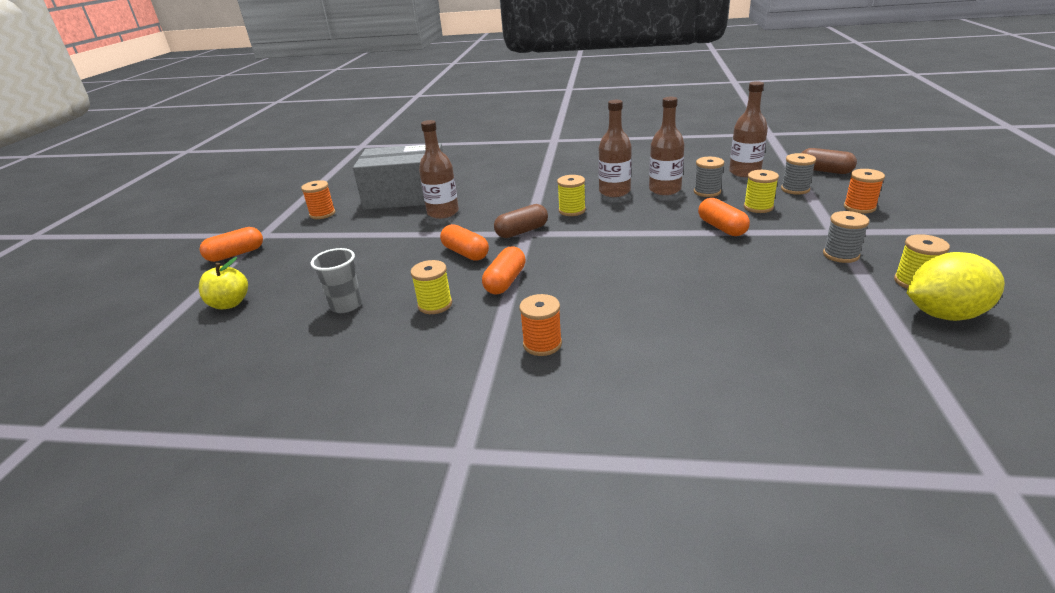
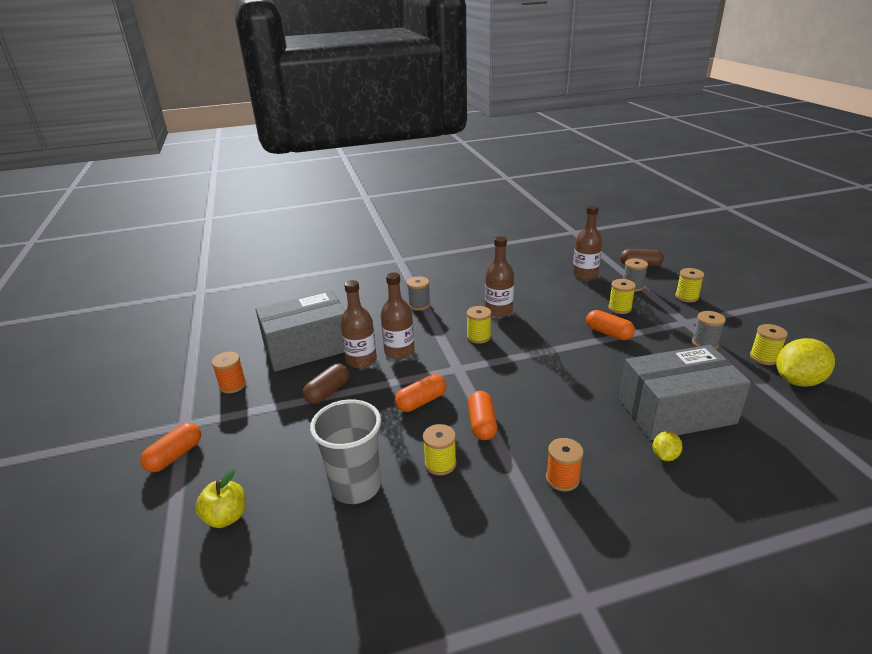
camera: 25 degrees left, 0 degrees up
grey cup [310,248,362,313] -> grey cup [310,399,381,504], size x1.62
orange capsule [440,224,489,261] -> orange capsule turned 60 degrees counterclockwise [395,374,446,412]
brown capsule [494,204,548,238] -> brown capsule moved to [303,364,349,404]
brown bottle [649,97,685,195] -> brown bottle moved to [381,273,415,359]
grey spool [694,157,724,197] -> grey spool moved to [407,276,430,311]
orange spool [844,169,885,214] -> yellow spool [675,268,704,302]
none -> grey box [619,345,751,440]
none -> yellow lemon [653,431,682,461]

